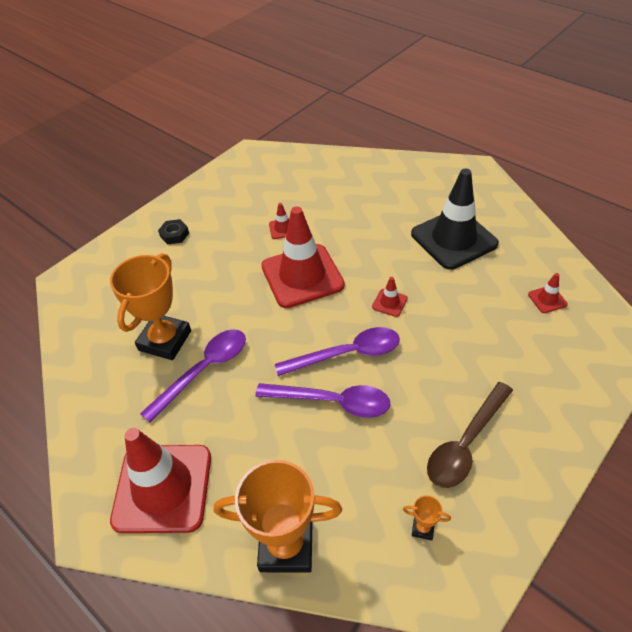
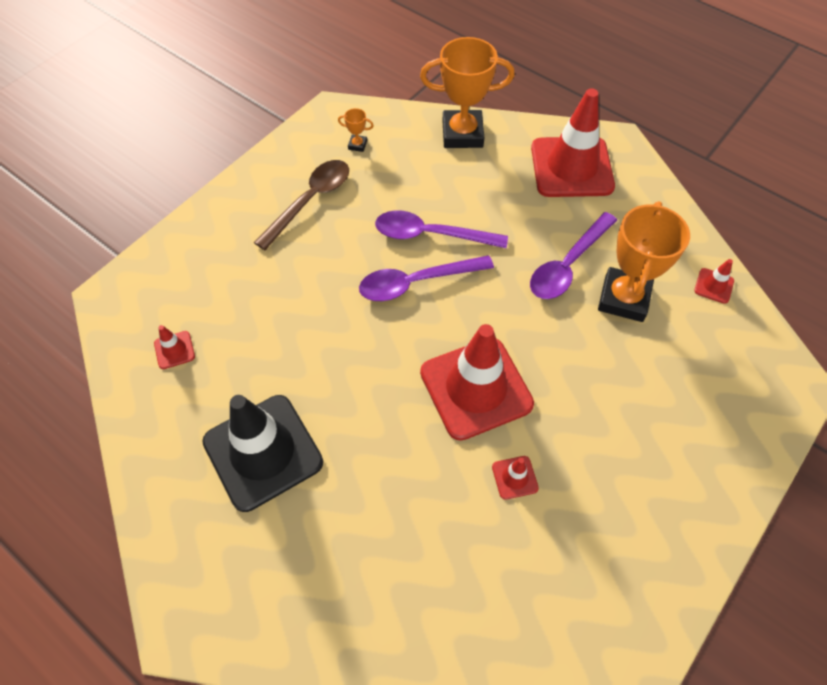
camera: 175 degrees right, 10 degrees up
black nut [158,219,189,245] -> none
red traffic cone [372,277,408,317] -> red traffic cone moved to [694,259,734,304]

